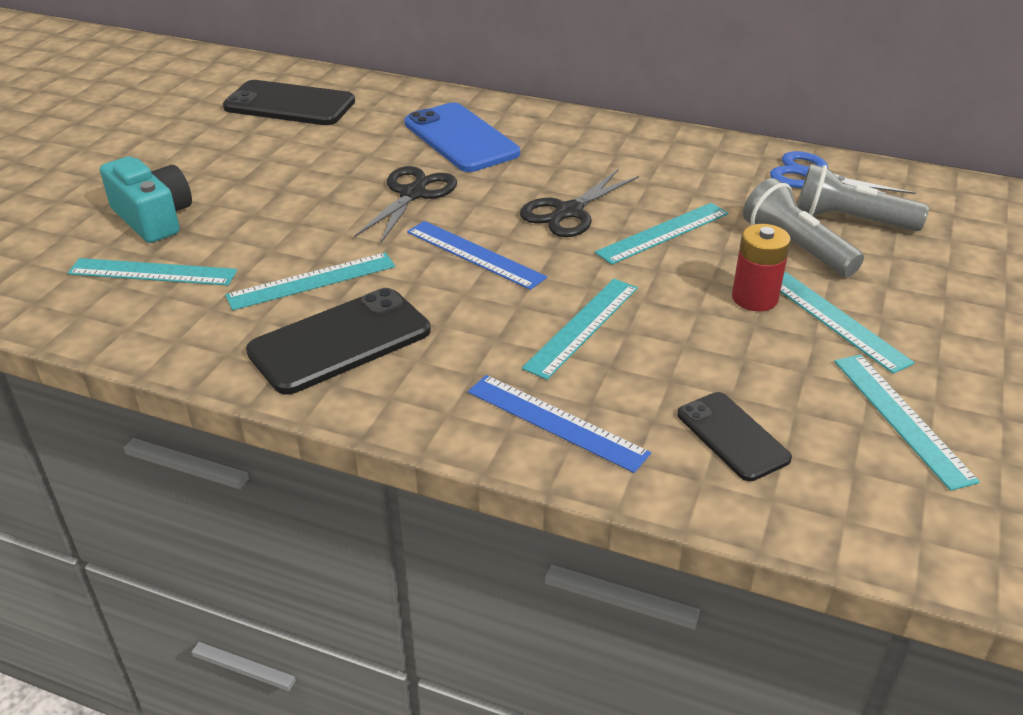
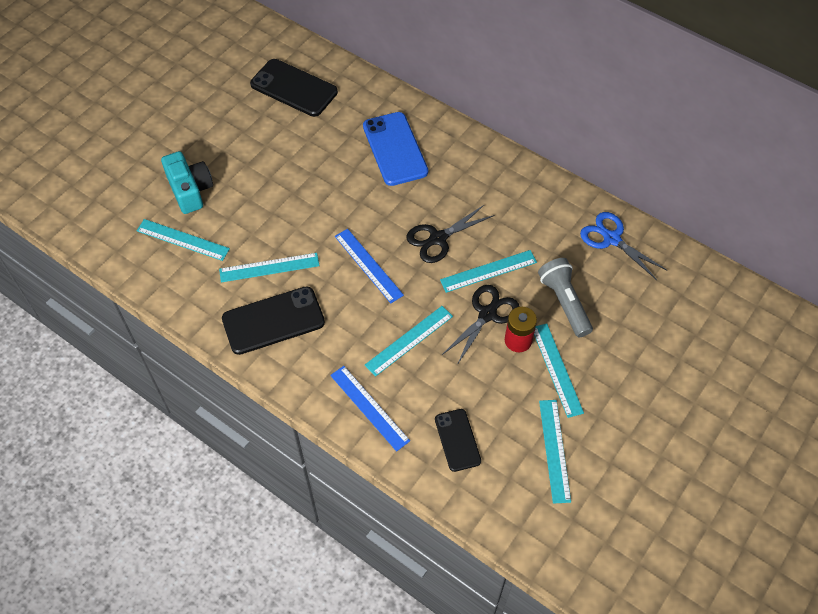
camera: 15 degrees right, 20 degrees up
black scissors [355,166,457,244] -> black scissors moved to [442,285,520,365]
grey flashlight [797,164,929,231] -> none

